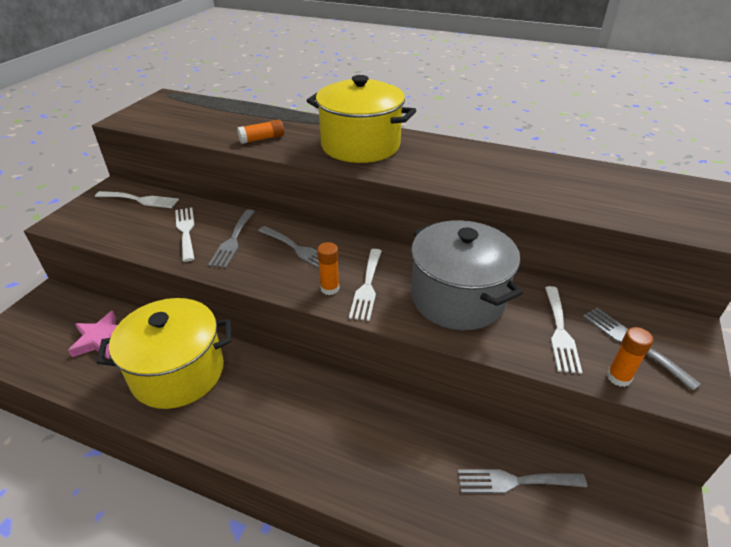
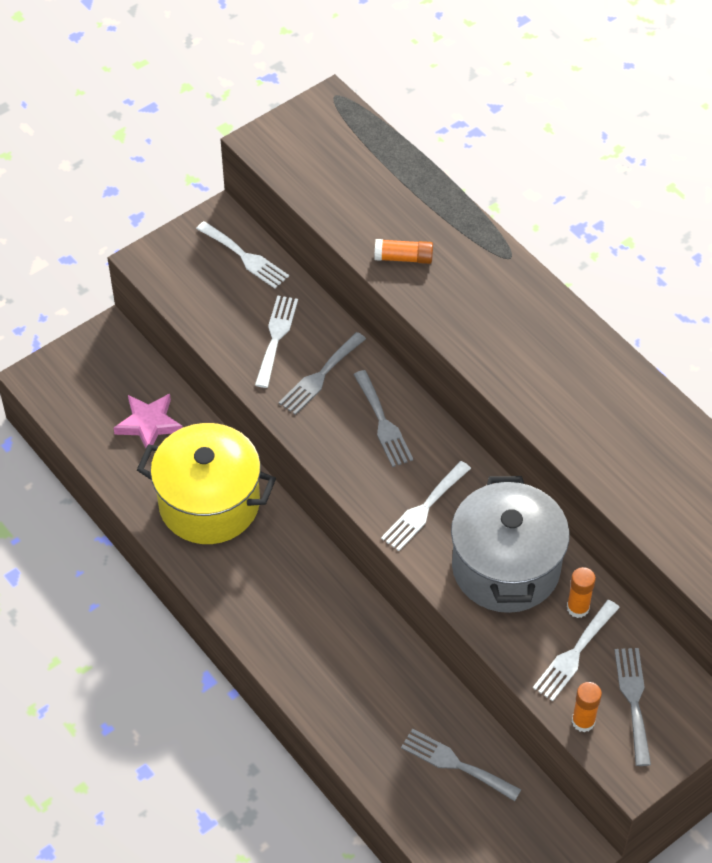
camera: 30 degrees right, 15 degrees up
yellow pot [307,75,416,163] -> none
orange glue stick [317,242,340,295] -> orange glue stick moved to [567,567,596,618]

